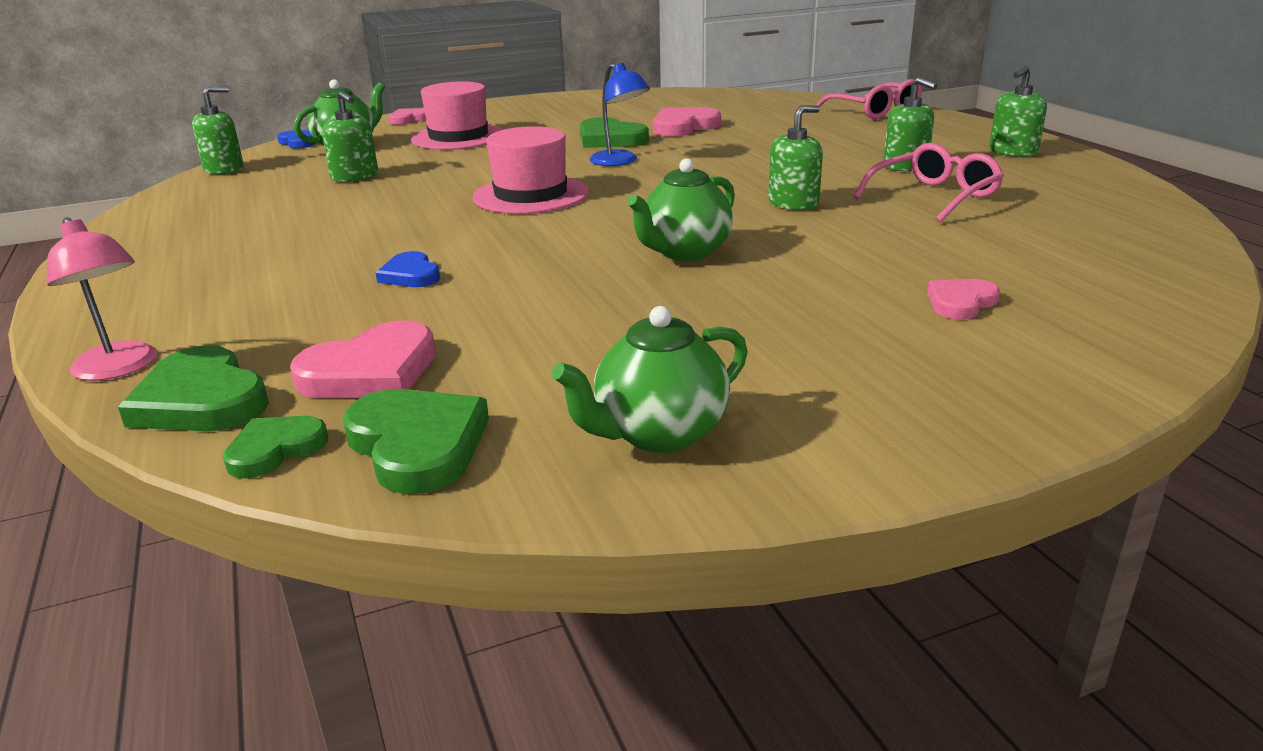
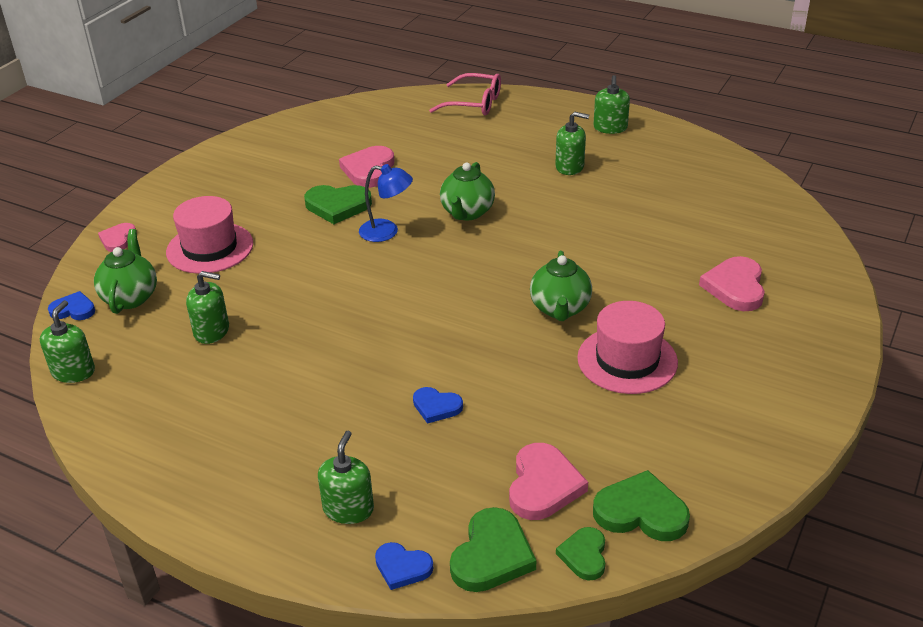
camera: 40 degrees left, 10 degrees up
pink lamp [46,217,157,381] -> blue heart [375,542,433,590]
green heart [118,345,269,431] -> green heart turned 75 degrees counterclockwise [450,507,536,592]
pink hat [472,126,589,214] -> pink hat moved to [577,301,678,394]
green teapot [552,306,748,453] -> green teapot moved to [440,162,495,221]
green soap dispenser [768,105,823,210] -> green soap dispenser moved to [318,431,374,524]
pink glasses [854,143,1004,223] -> none
pink heart [927,279,1000,319] -> pink heart [699,256,765,311], size x1.64

